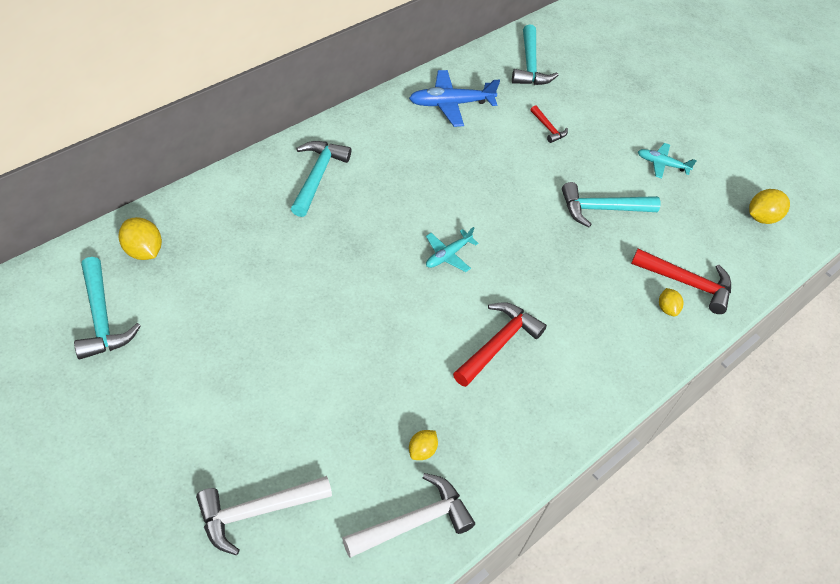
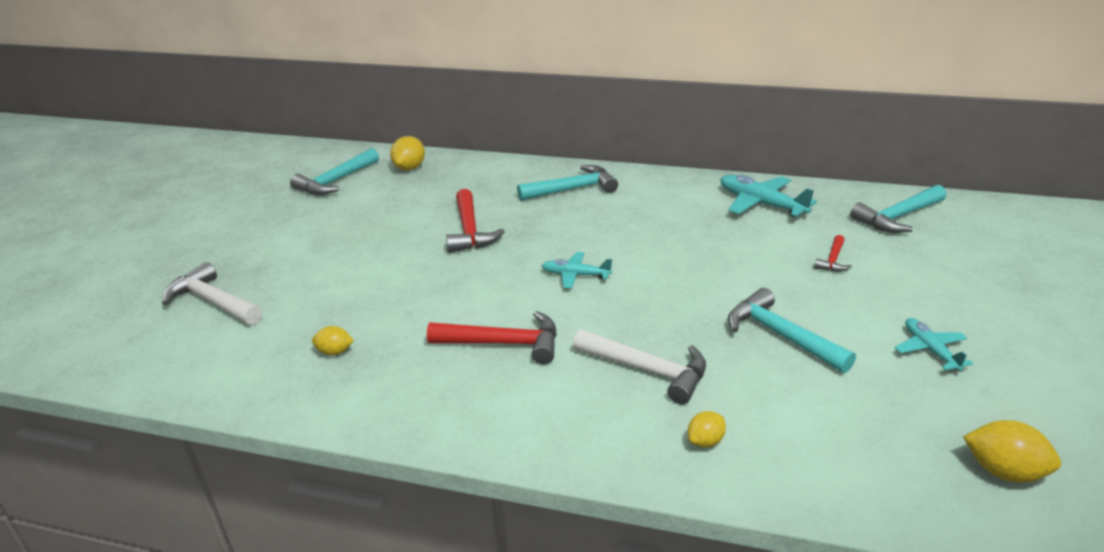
camera: 65 degrees right, 20 degrees down
white hammer [342,473,475,558] -> white hammer moved to [573,329,706,404]
blue plane [409,70,500,127] -> turquoise plane [720,175,817,217]
red hammer [631,249,731,314] -> red hammer moved to [446,189,505,253]

